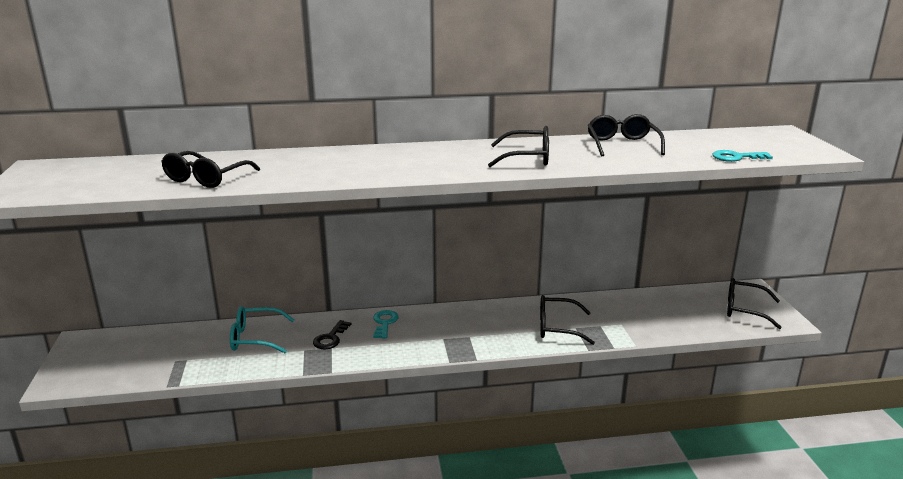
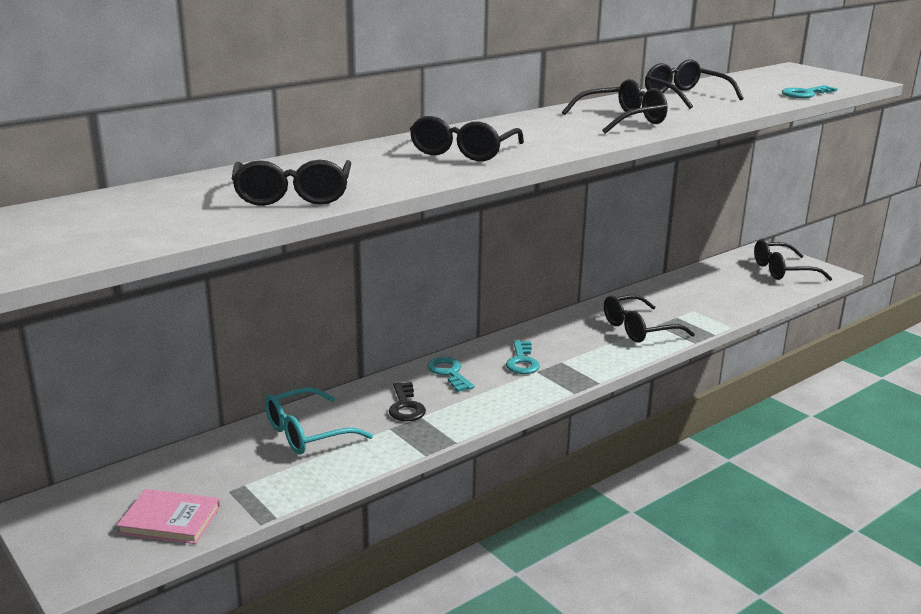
camera: 30 degrees left, 0 degrees up
none -> pink book [116,489,221,544]
none -> black glasses [410,116,524,161]
none -> turquoise key [506,341,540,374]

